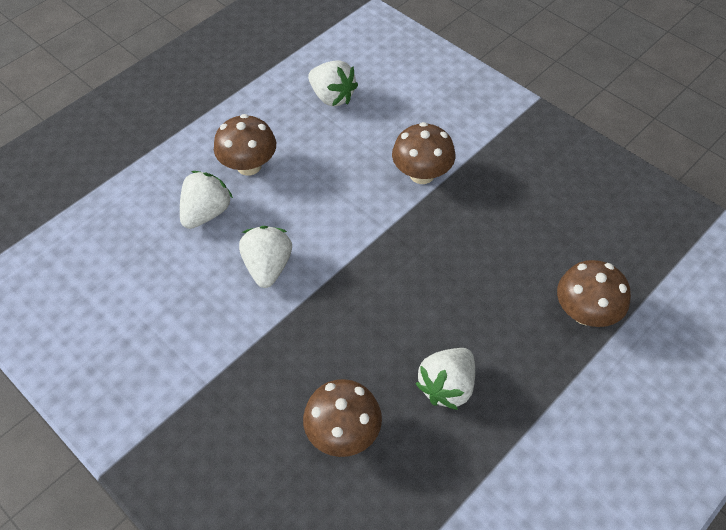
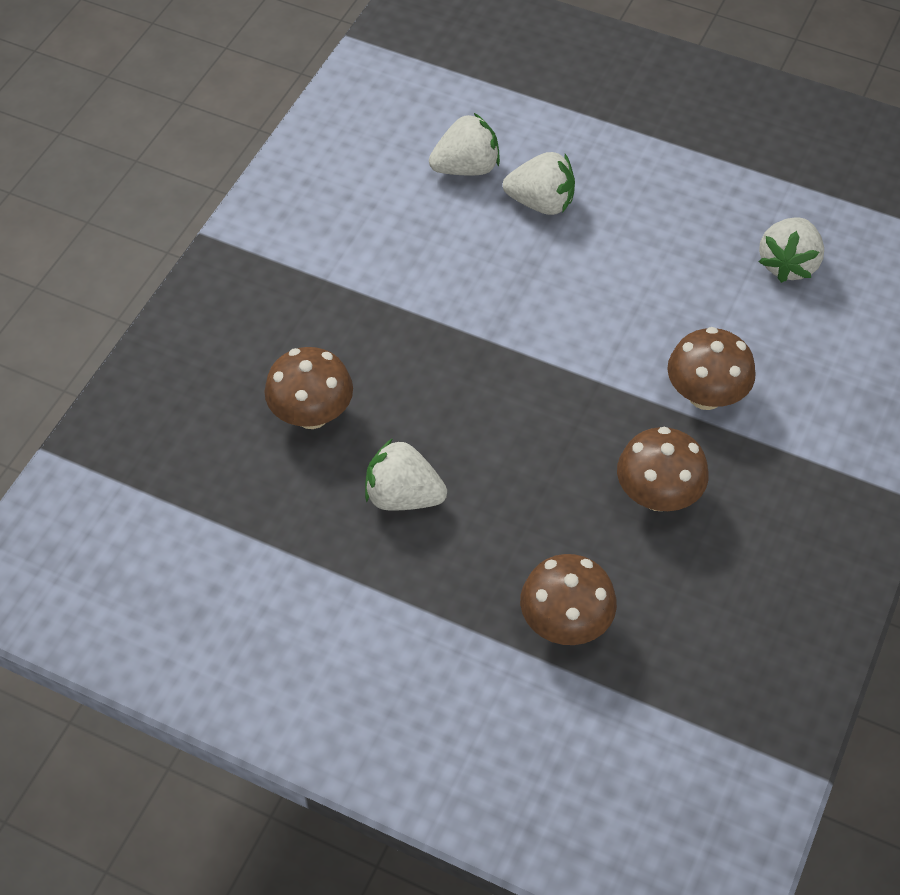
camera: 70 degrees right, 0 degrees up
brown mushroom [214,114,276,176] -> brown mushroom moved to [617,427,709,511]
white strawberry [239,226,292,288] -> white strawberry moved to [429,113,500,175]

